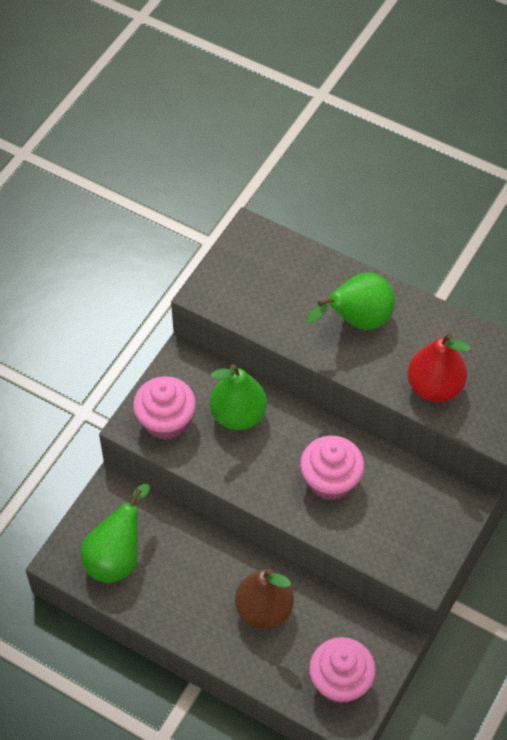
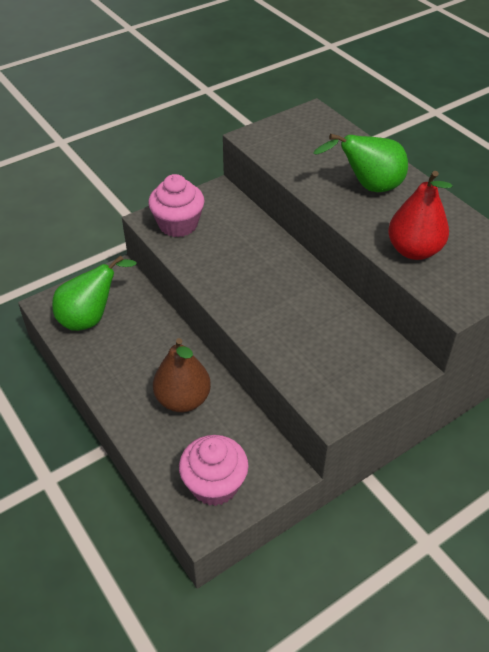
camera: 25 degrees right, 10 degrees down
green pear [210,364,267,430] -> none
pink cupcake [300,436,364,500] -> none

